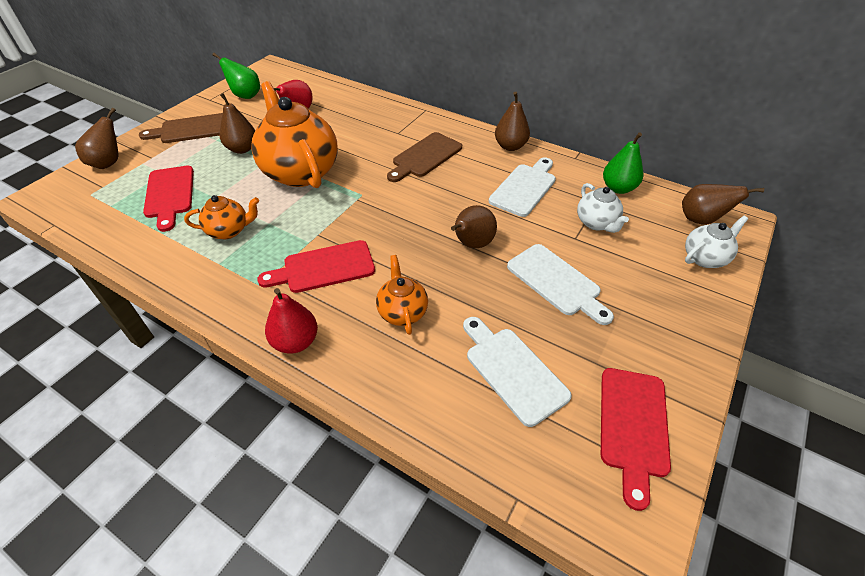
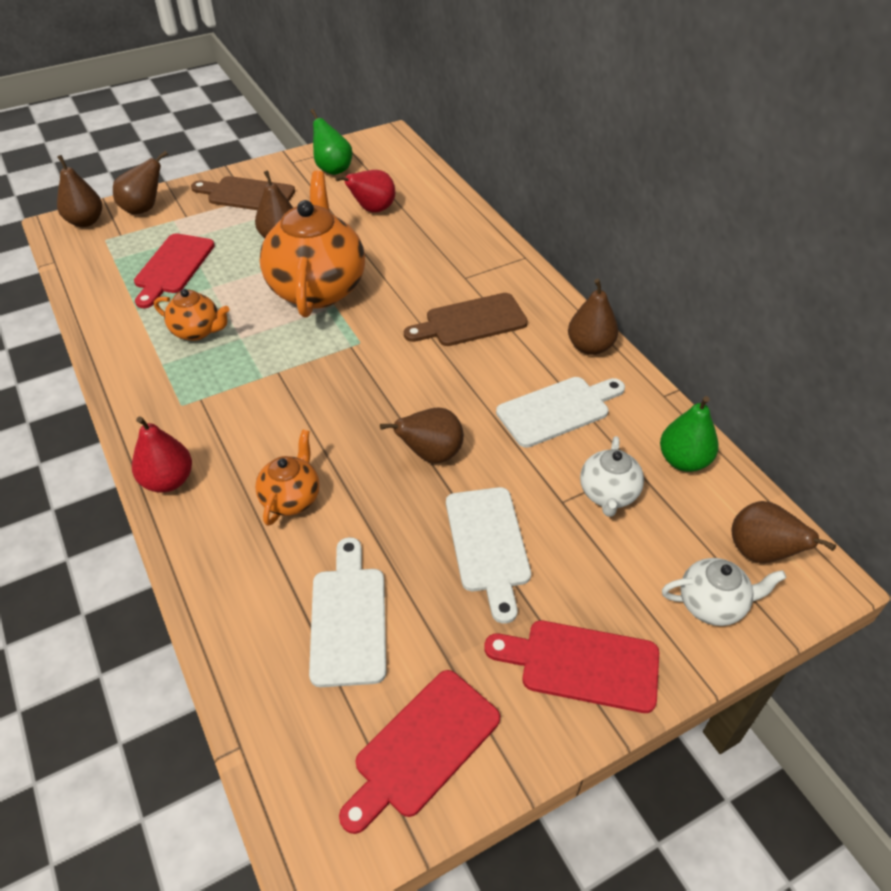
camera: 30 degrees right, 0 degrees up
red cutting board [257,240,375,293] -> red cutting board moved to [484,620,659,713]
none -> brown pear [57,155,102,227]

